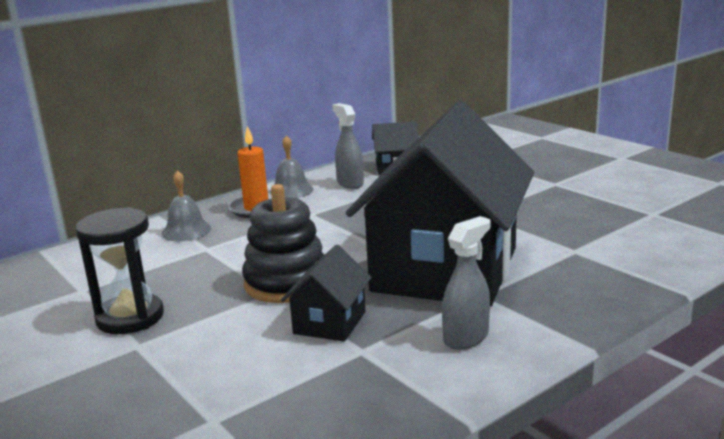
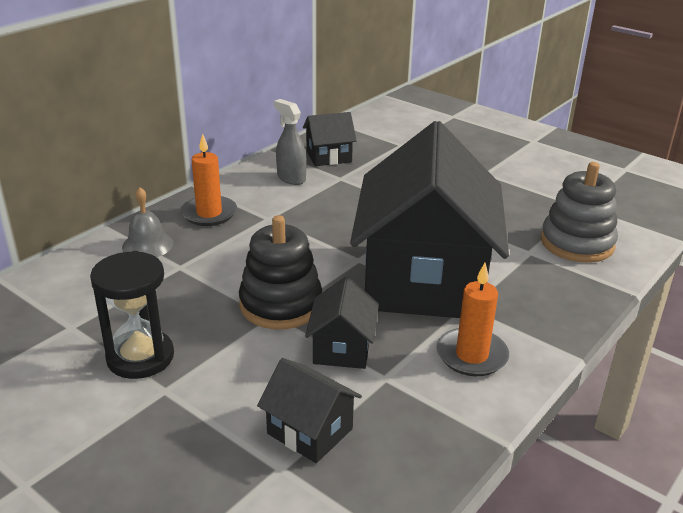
camera: 15 degrees left, 10 degrees up
grey bell [269,135,314,198] -> none
grey spray bottle [442,216,491,350] -> orange candle [437,263,509,376]
none -> black house [257,358,362,463]
none -> grey stacking toy [541,162,618,263]

